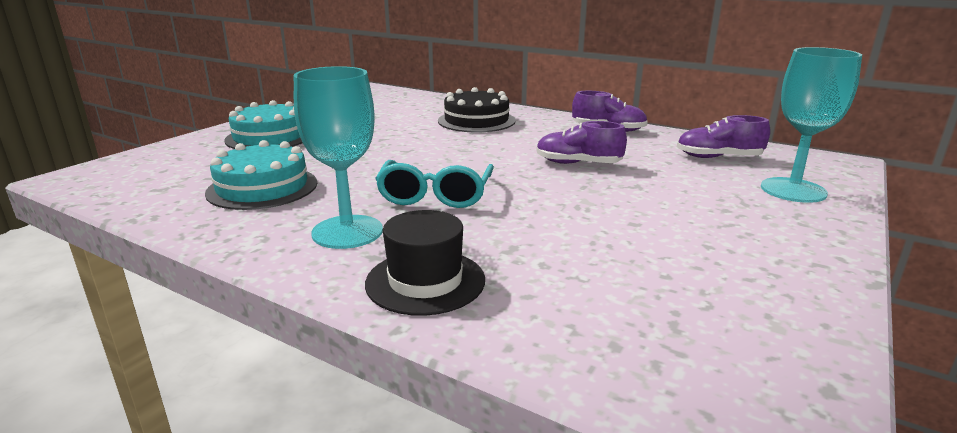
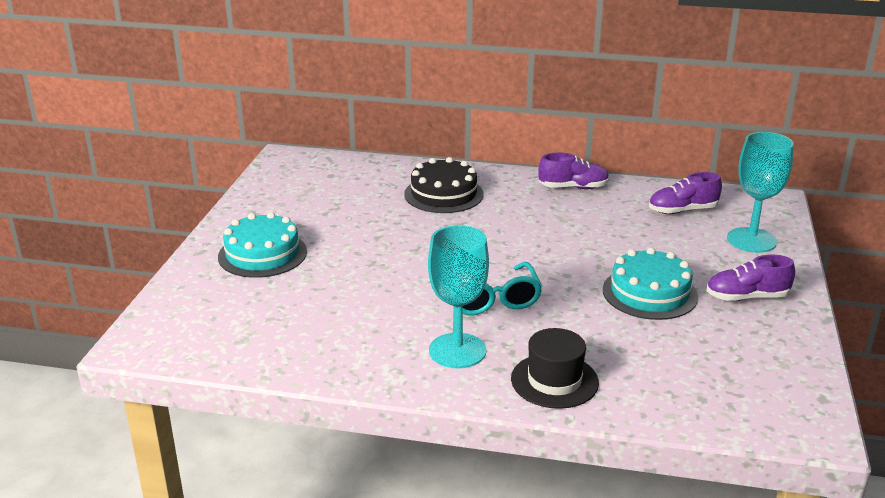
camera: 20 degrees left, 5 degrees up
turquoise cake [205,140,317,210] -> turquoise cake moved to [603,247,698,320]
purple shoe [536,121,627,164] -> purple shoe moved to [706,255,795,301]

